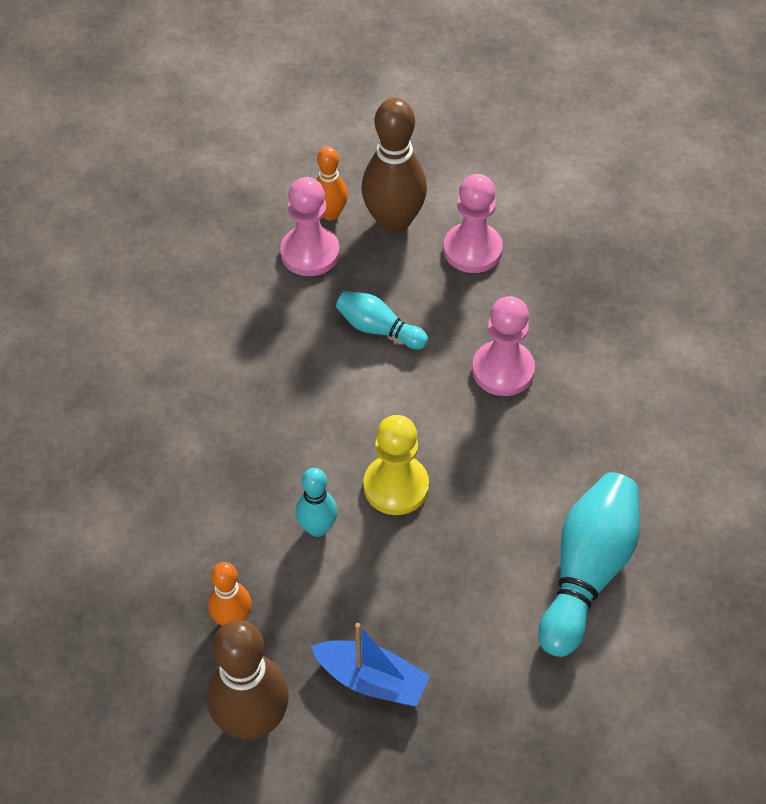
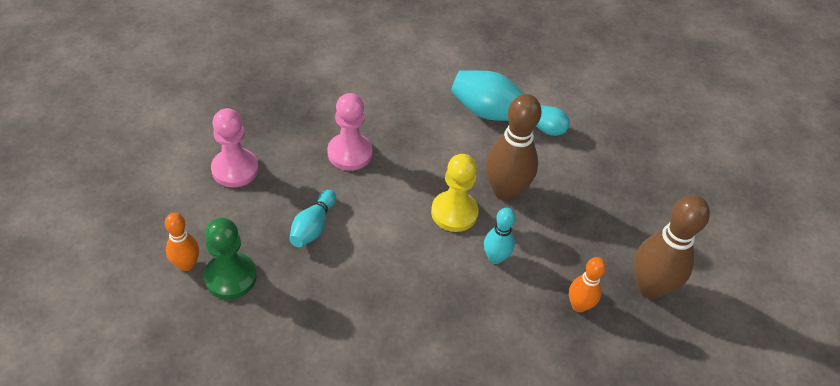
camera: 100 degrees left, 5 degrees down
pink pawn [280,177,340,276] -> green pawn [204,218,257,299]
blue boat [311,623,430,707] -> none
brown bowling pin [361,98,427,234] -> brown bowling pin moved to [486,94,541,201]

